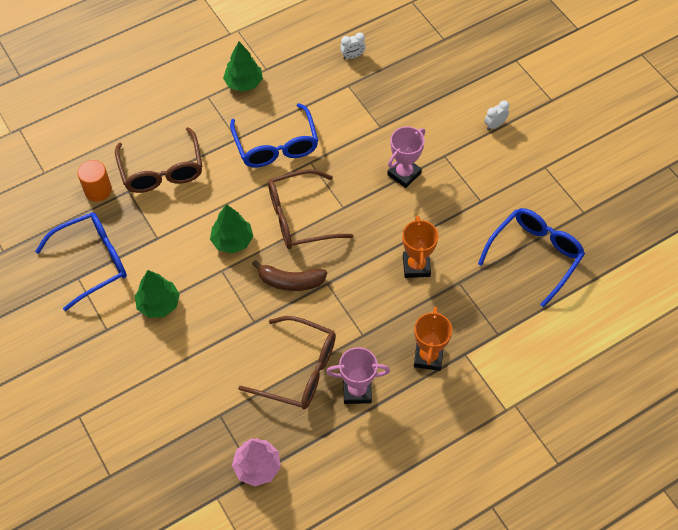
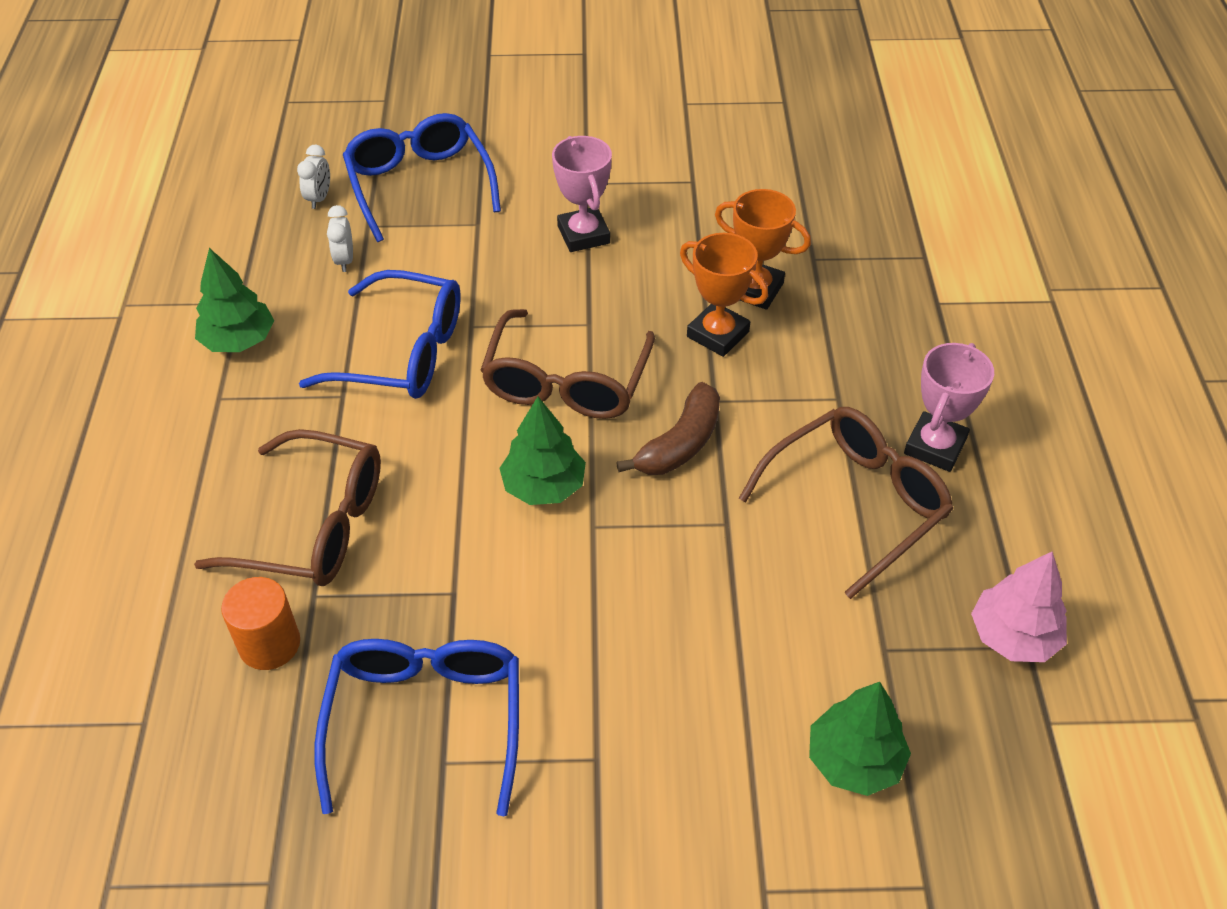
camera: 60 degrees left, 10 degrees down
green tree [135,270,180,318] -> green tree moved to [809,682,911,796]
orange trophy [414,307,452,371] -> orange trophy moved to [680,233,768,357]
blue glasses [478,208,585,307] -> blue glasses moved to [343,113,501,242]
white clock [484,100,509,130] -> white clock moved to [327,205,353,272]

